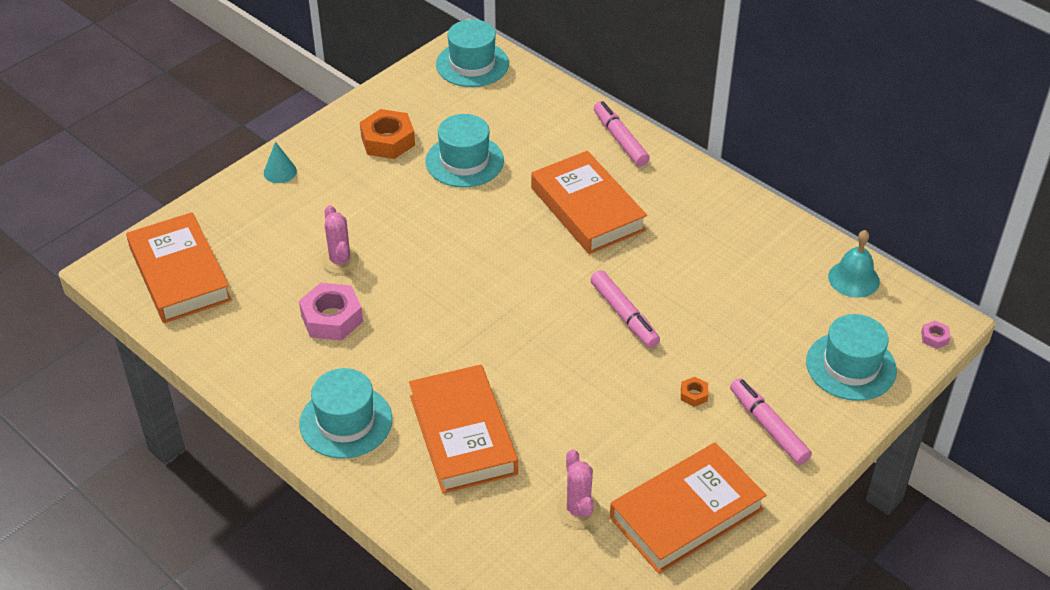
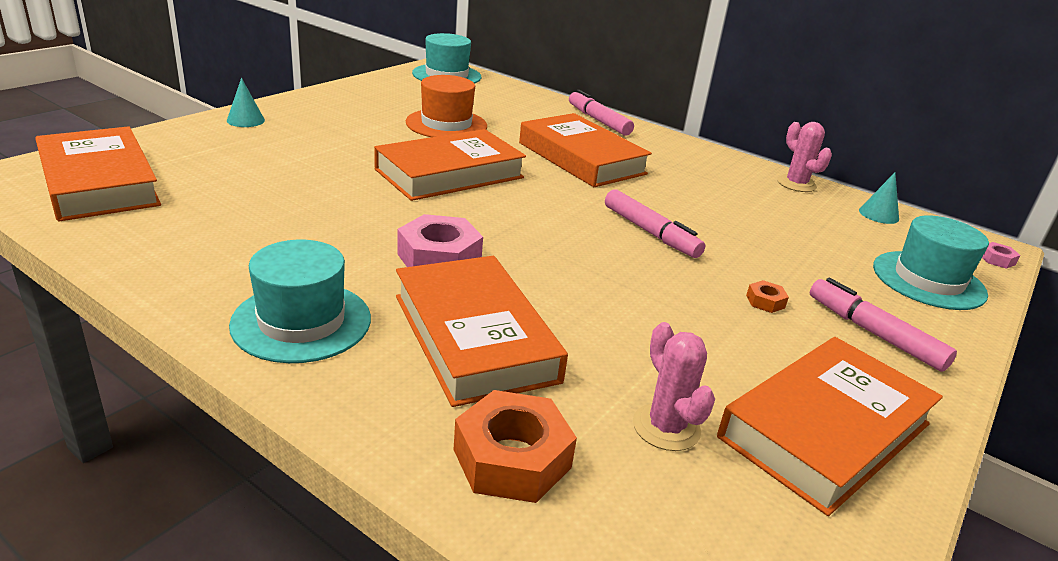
camera: 10 degrees left, 15 degrees down
pink nut [299,283,363,341] -> pink nut moved to [397,214,483,267]
pink cactus [321,205,359,274] -> pink cactus moved to [777,122,832,192]
orange nut [360,109,415,159] -> orange nut moved to [453,390,577,503]
turquoise hat [425,114,504,188] -> orange hat [406,75,487,137]
turquoise bell [828,230,880,298] -> turquoise cone [859,172,899,224]
none -> orange book [374,129,526,201]

